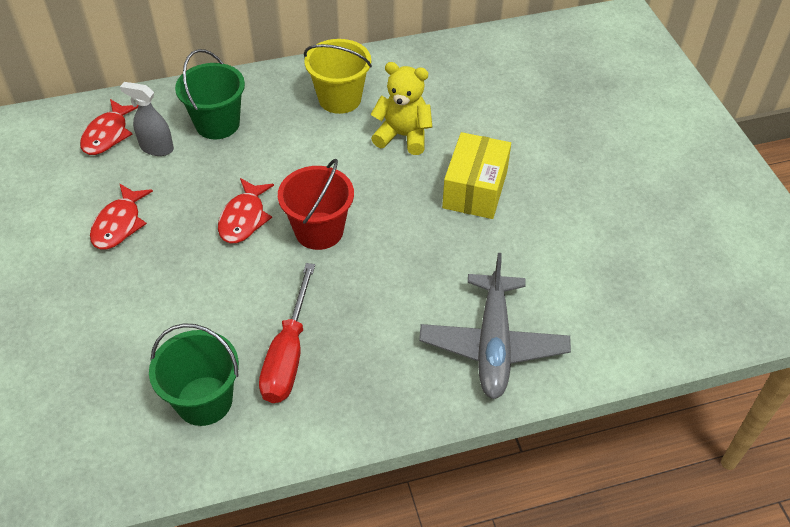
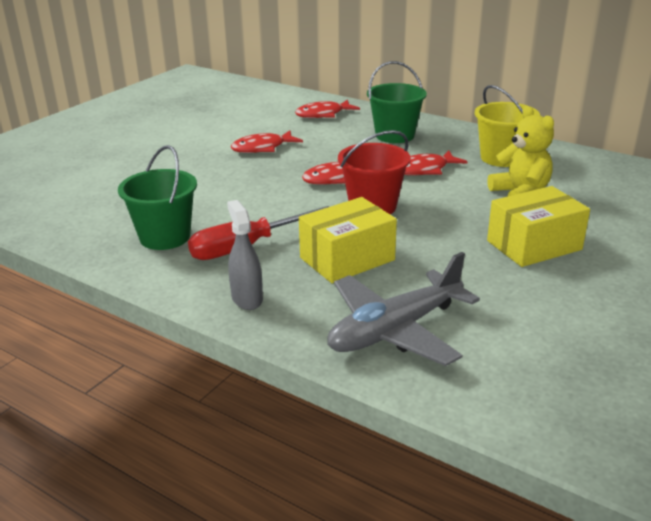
camera: 50 degrees right, 20 degrees down
grey spray bottle [120,82,174,156] -> grey spray bottle moved to [227,200,263,310]
none -> yellow box [299,197,397,283]
none -> red fish [404,150,468,176]

